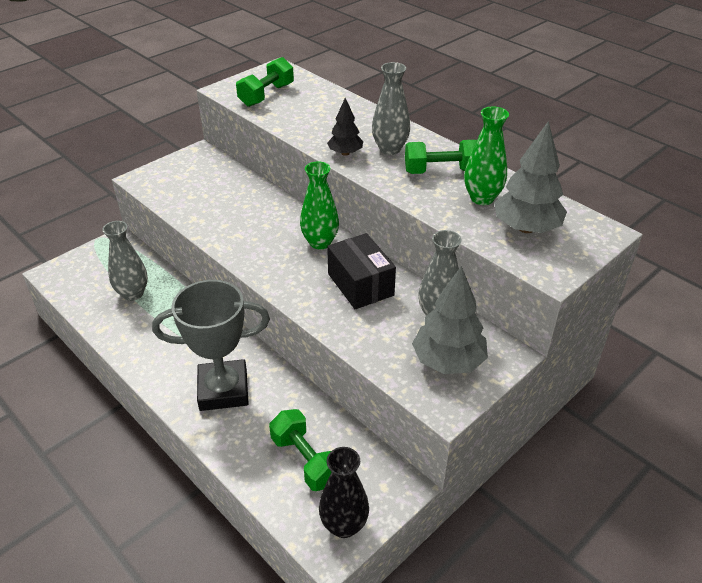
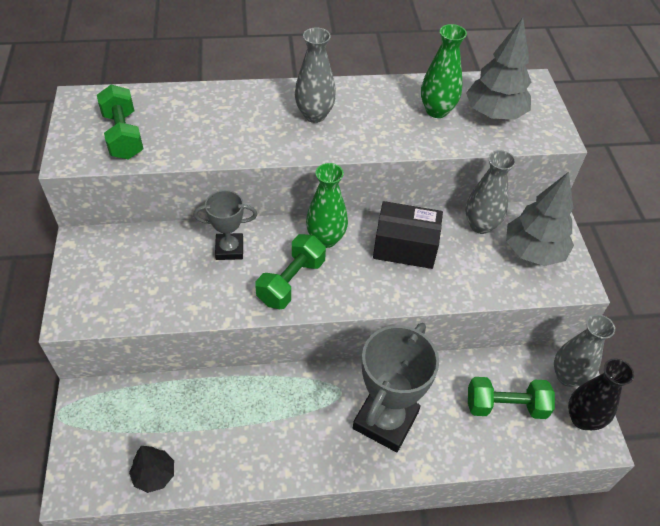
camera: 55 degrees left, 10 degrees up
grey vase [102,221,148,301] -> grey vase moved to [554,314,615,387]
black tree [327,98,363,156] -> black tree moved to [129,446,174,493]
green dumbbell [405,140,477,174] -> green dumbbell moved to [255,234,326,309]
none -> grey trophy [193,190,257,260]

